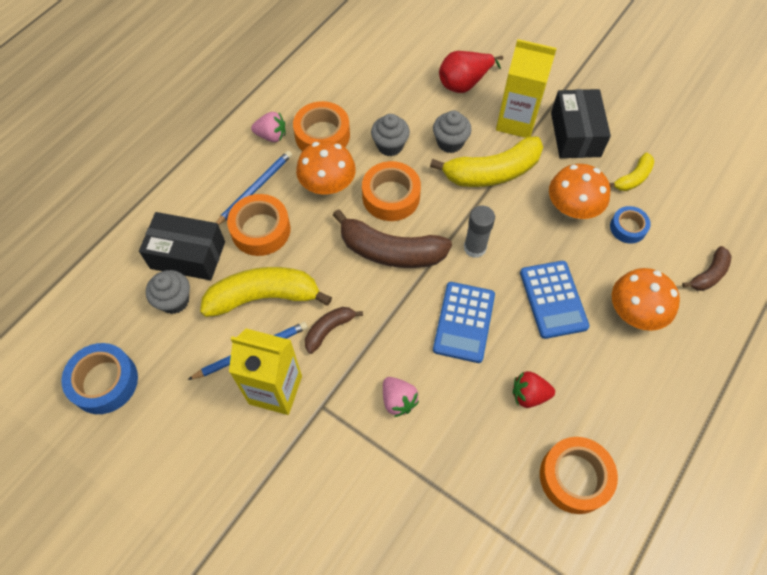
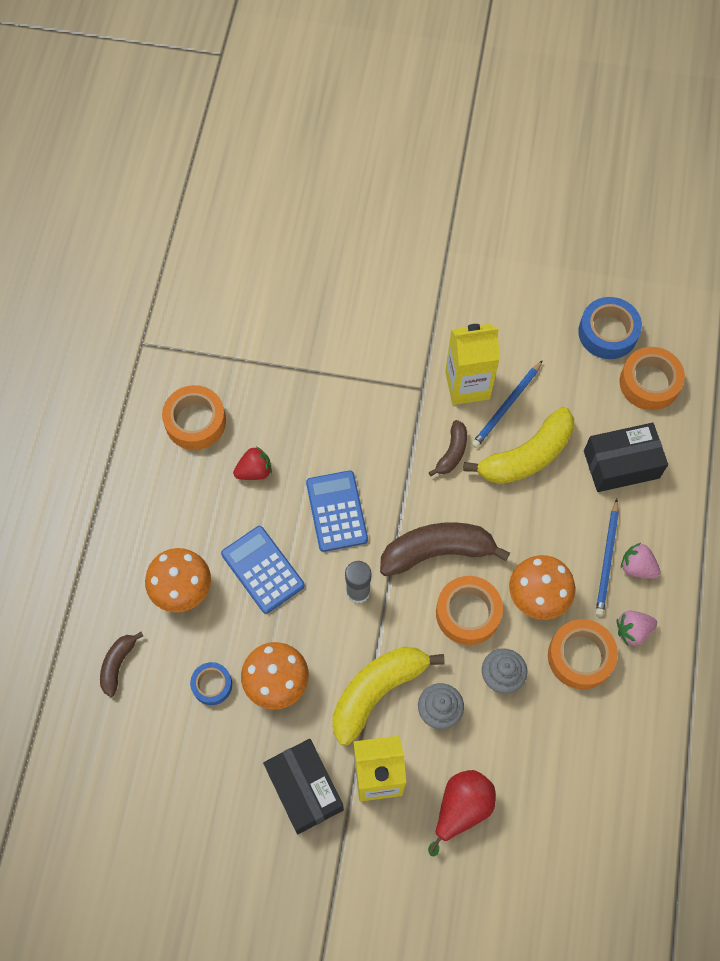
camera: 155 degrees right, 5 degrees up
grey cupcake [146,270,190,314] -> none
orange tape [227,194,291,256] -> orange tape moved to [620,347,685,410]
pink strawberry [383,377,419,417] -> pink strawberry moved to [621,543,661,579]
yellow banana [609,153,654,191] -> none

